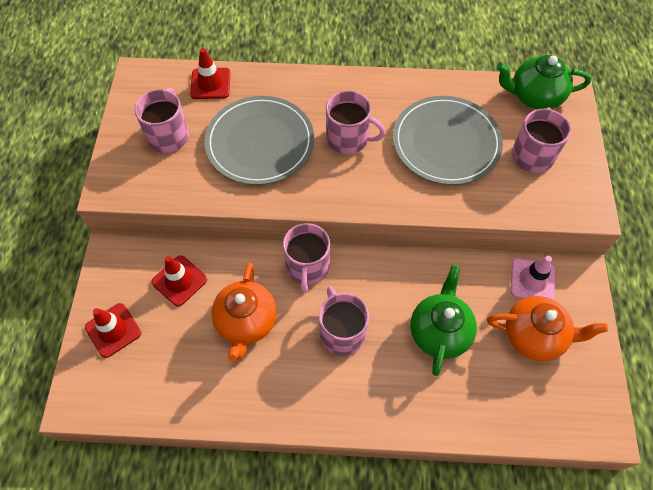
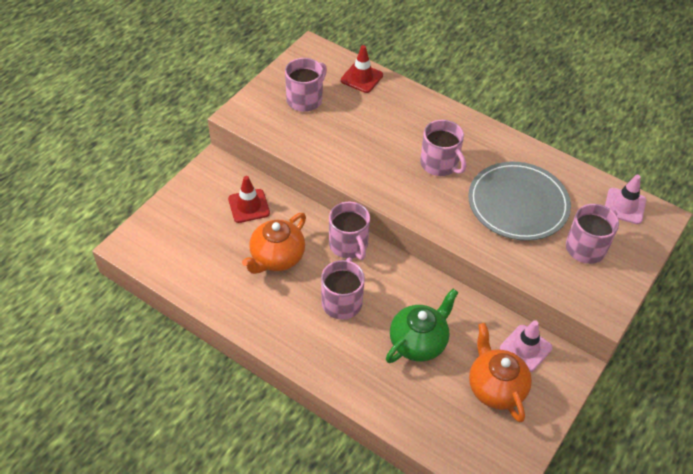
camera: 30 degrees right, 10 degrees down
red traffic cone [85,303,141,358] -> none
grey plate [204,96,314,185] -> none
pink mug [283,223,330,294] -> pink mug turned 60 degrees counterclockwise [329,202,370,260]
orange teapot [487,296,608,361] -> orange teapot turned 150 degrees counterclockwise [469,323,532,422]
green teapot [497,55,591,109] -> pink traffic cone [605,175,646,224]

